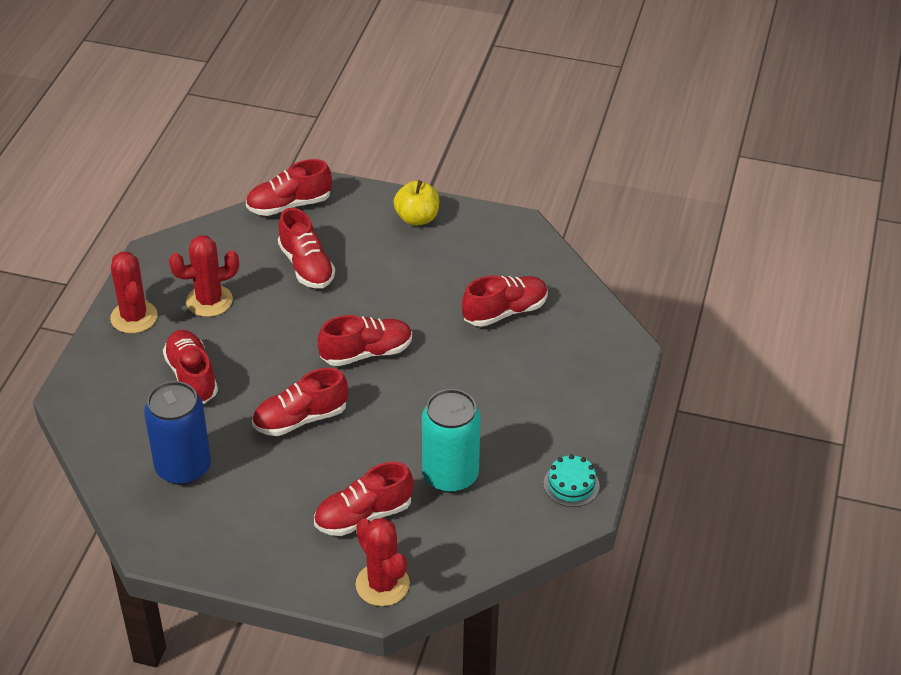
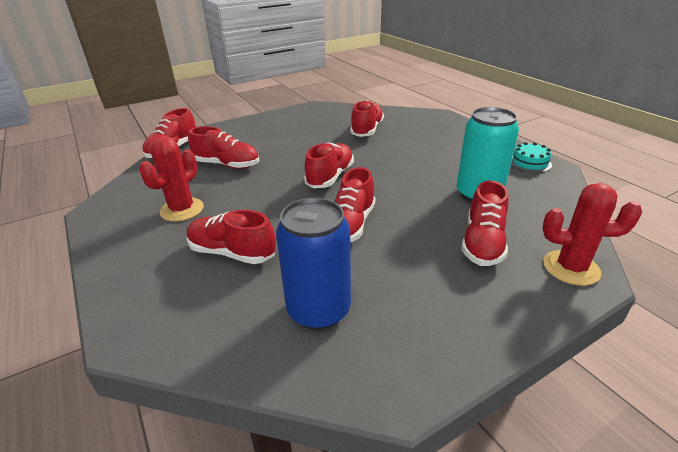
camera: 45 degrees left, 10 degrees down
red cactus [110,252,158,333] -> none
yellow apple [394,180,439,226] -> none

